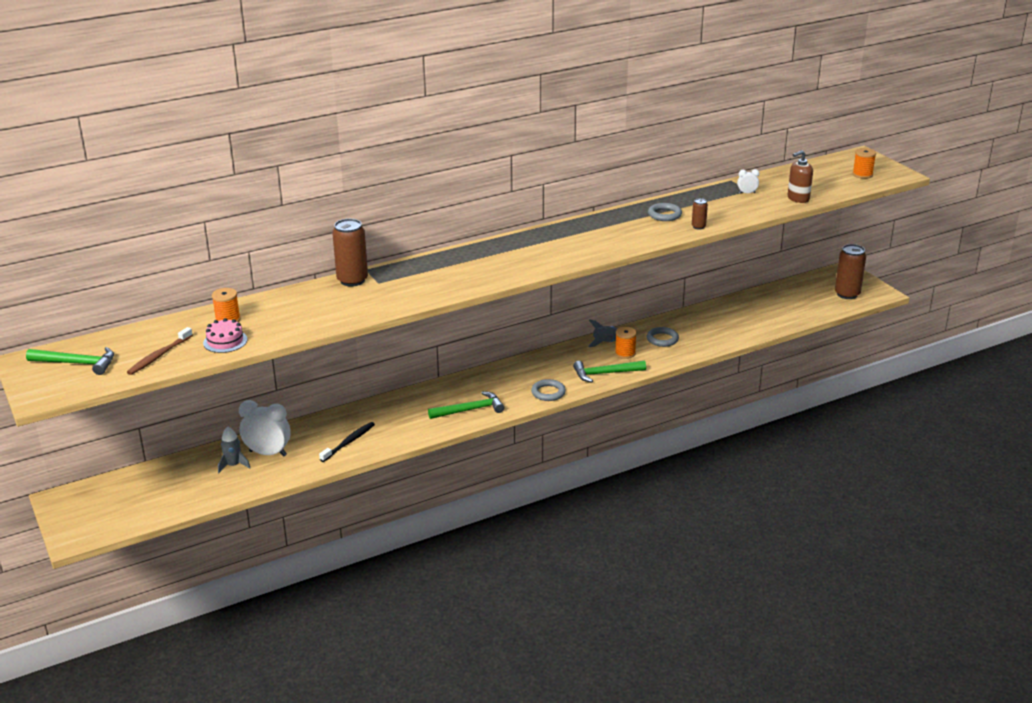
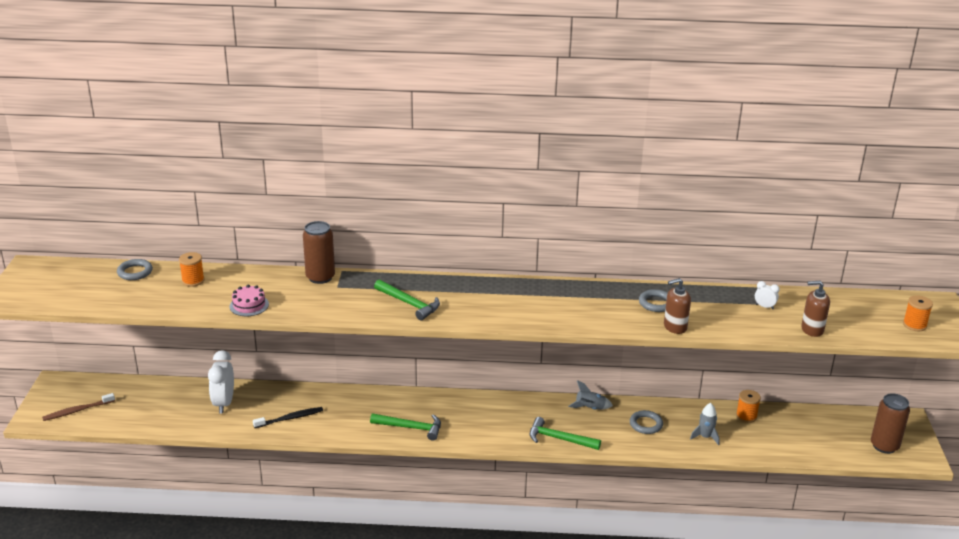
camera: 30 degrees right, 0 degrees up
green hammer [26,347,114,375] -> green hammer moved to [374,280,440,320]
brown toothbrush [127,327,193,375] -> brown toothbrush moved to [42,393,115,421]
pink cake [203,318,247,353] -> pink cake moved to [229,285,269,316]
grey rocket [218,427,250,473] -> grey rocket moved to [690,403,720,445]
white clock [239,400,291,456] -> white clock turned 135 degrees counterclockwise [208,350,234,413]
grey ring [531,379,566,401] -> grey ring moved to [117,259,153,280]
orange spool [615,327,637,359] -> orange spool moved to [736,390,761,423]
brown can [692,198,708,230] -> brown soap dispenser [664,278,691,334]

